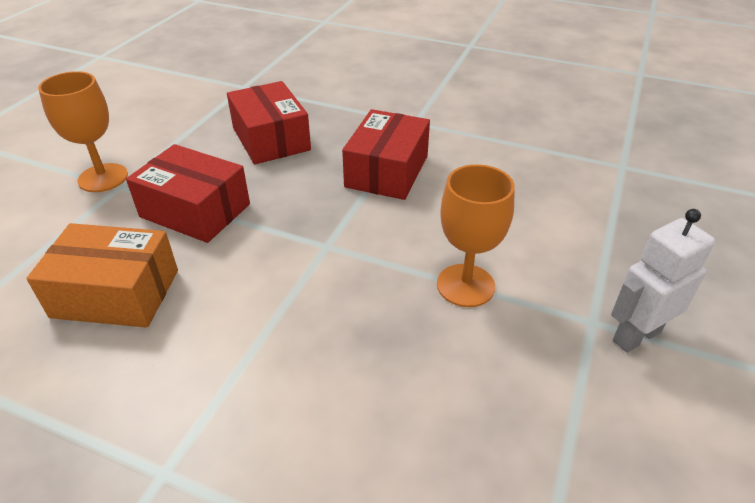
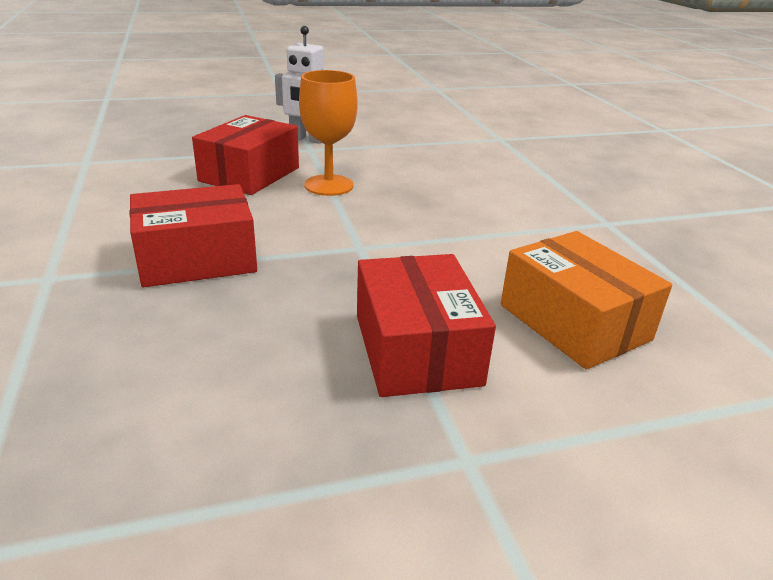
camera: 130 degrees left, 10 degrees down
orange goblet [38,71,128,192] -> none
red box [227,81,311,164] -> red box moved to [192,115,299,195]

